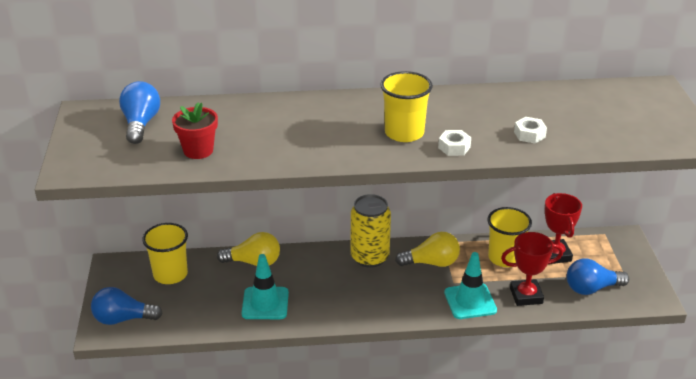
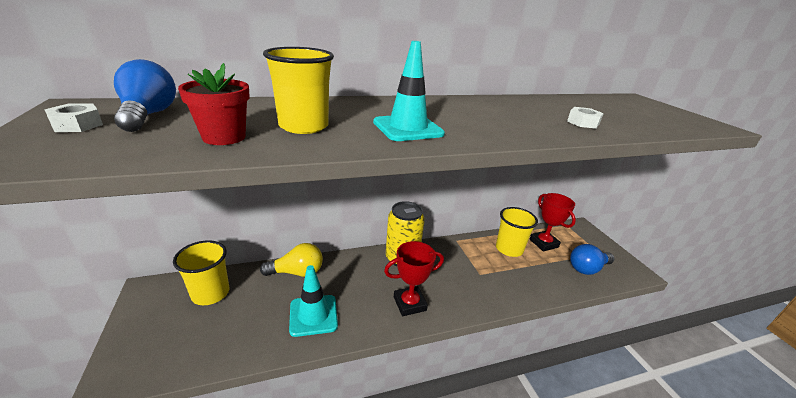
camera: 15 degrees left, 5 degrees down
blue light bulb [91,287,163,325] -> none
yellow cup [380,71,433,142] -> yellow cup moved to [263,47,334,134]
yellow light bulb [395,232,460,267] -> none
white nut [438,130,471,156] -> white nut moved to [44,104,103,132]
turquoise traffic cone [444,252,497,319] -> turquoise traffic cone moved to [373,41,445,141]
red trophy [501,232,563,306] -> red trophy moved to [384,241,444,316]

